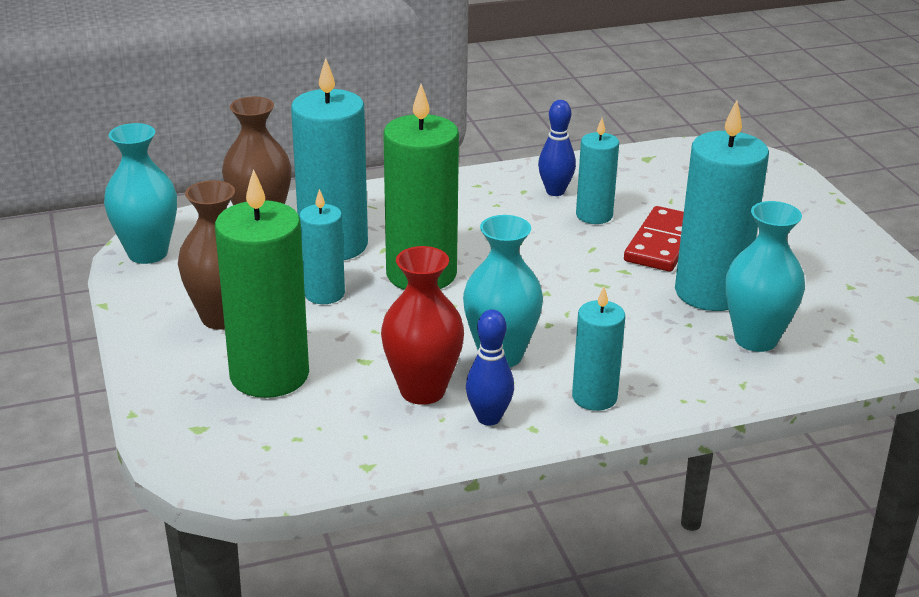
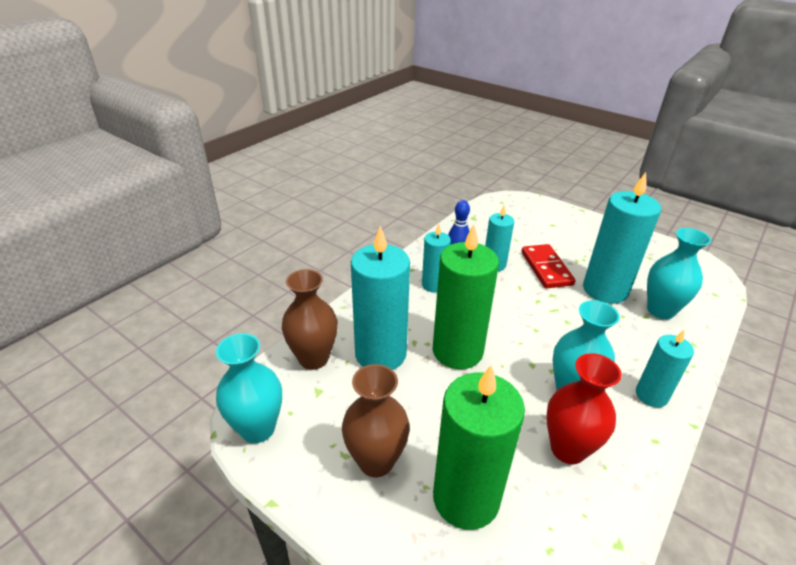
camera: 35 degrees left, 5 degrees up
turquoise candle [300,189,345,304] -> turquoise candle moved to [422,224,451,293]
blue bowling pin [466,309,514,426] -> none

